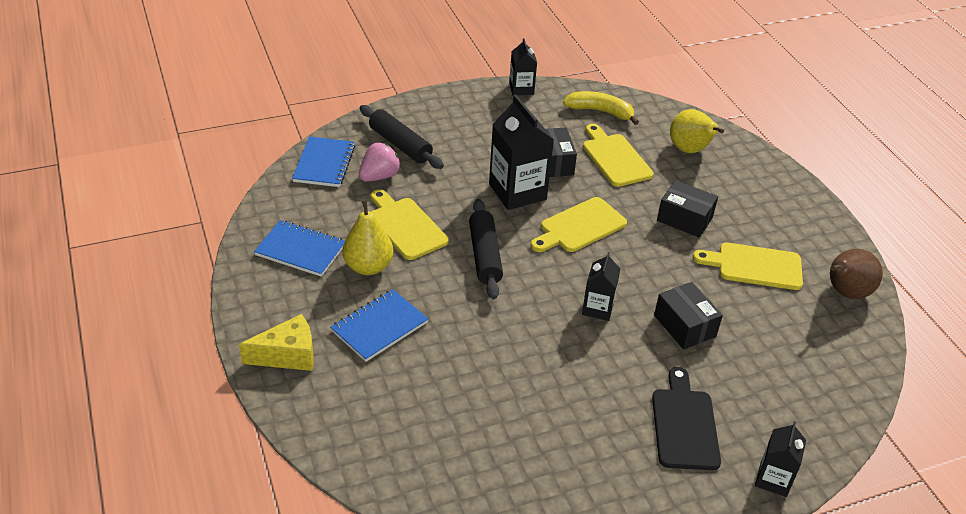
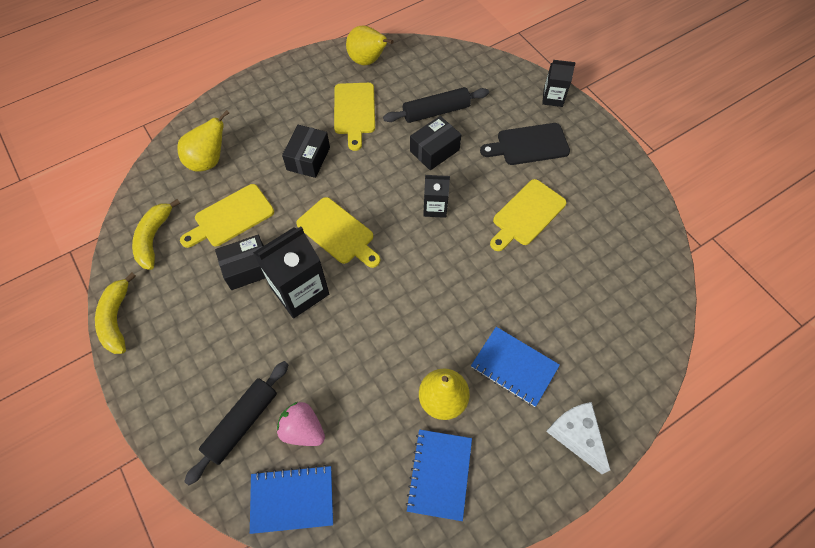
camera: 100 degrees left, 20 degrees up
yellow cheese [239,314,314,371] -> white cheese [546,402,610,474]
yellow cutting board [371,189,449,260] -> yellow cutting board moved to [490,179,567,251]
black rolling pin [469,199,503,299] -> black rolling pin moved to [383,87,489,123]
black carton [509,38,537,95] -> yellow banana [95,272,136,354]
brown pear [830,249,883,299] -> yellow pear [346,25,393,65]

